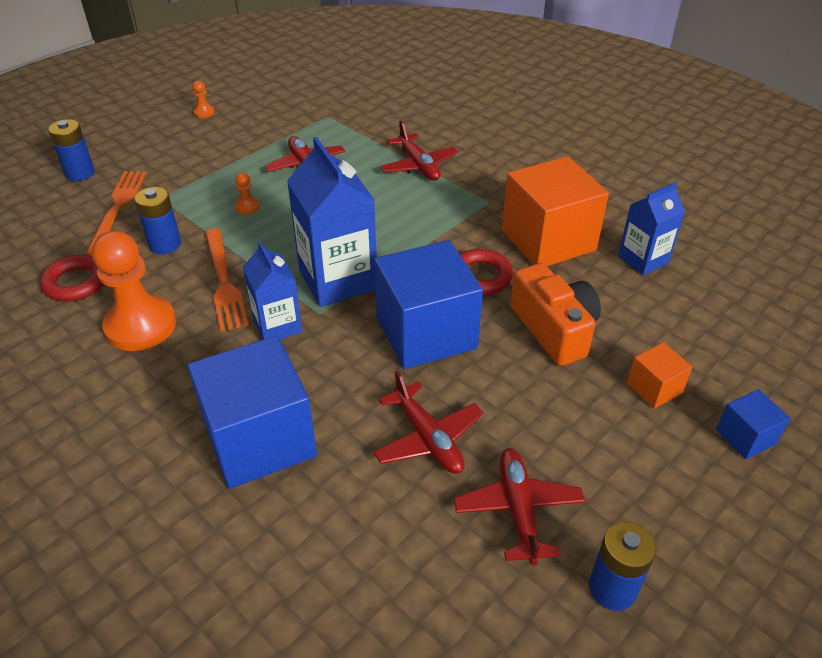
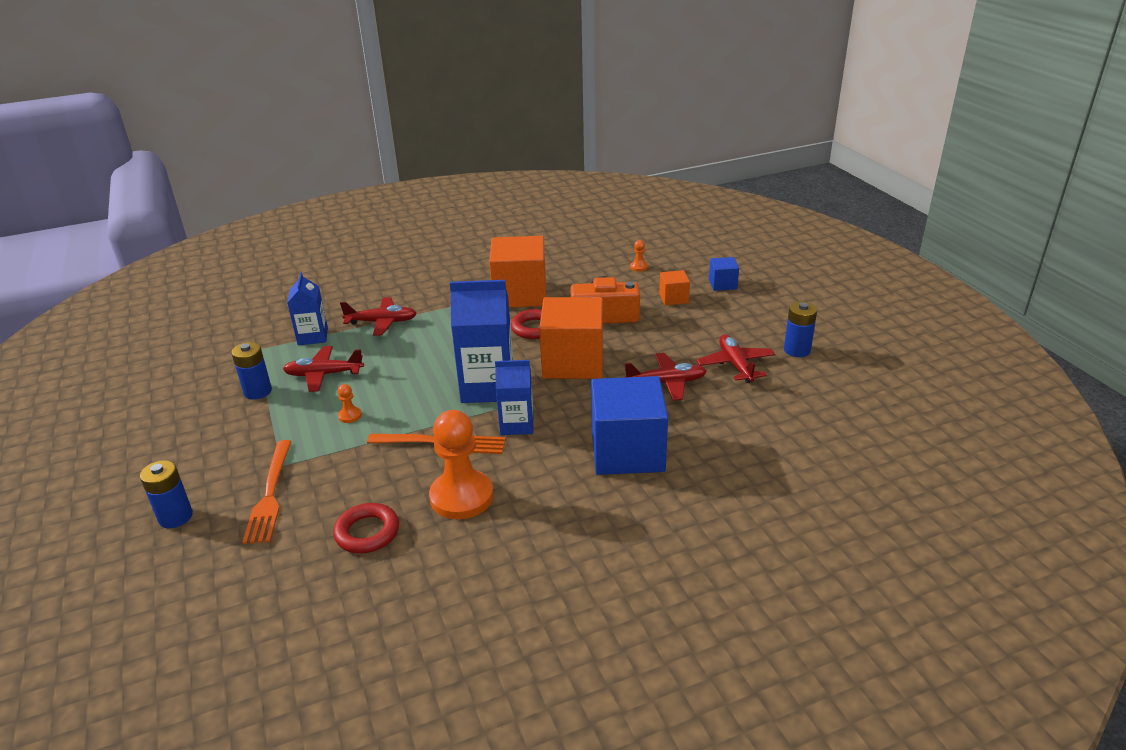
camera: 65 degrees left, 10 degrees down
orange fork [86,171,147,255] -> orange fork turned 120 degrees counterclockwise [242,440,292,544]
blue battery [135,187,181,254] -> blue battery moved to [231,342,272,400]
orange pawn [193,81,214,118] -> orange pawn moved to [630,240,648,272]
blue cube [374,240,483,369] -> orange cube [539,297,603,379]
red plane [454,448,585,566] -> red plane turned 60 degrees clockwise [696,334,775,383]
blue carton [618,182,685,275] -> blue carton moved to [287,272,328,345]

